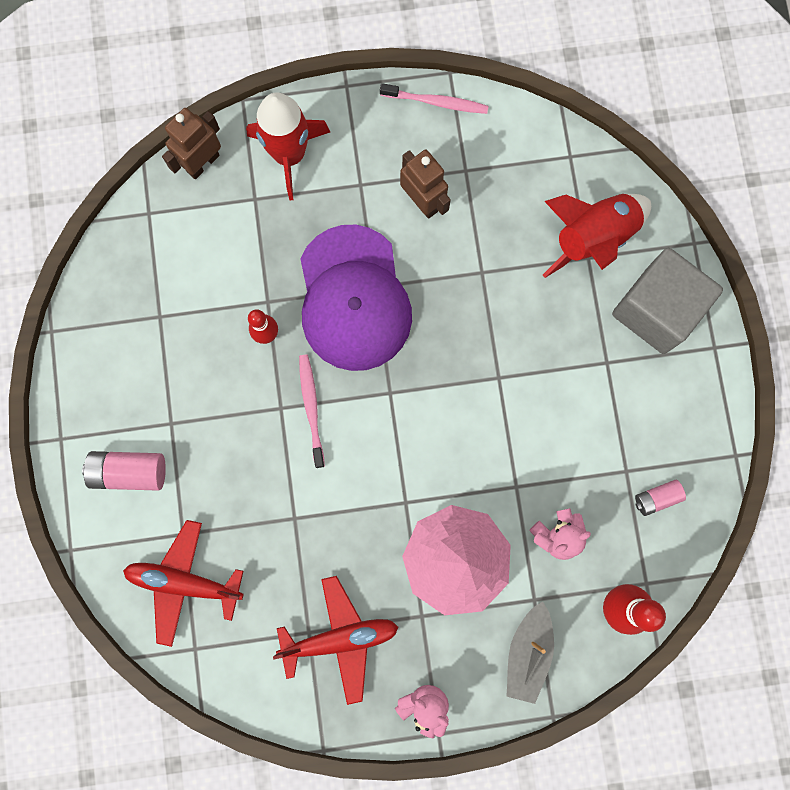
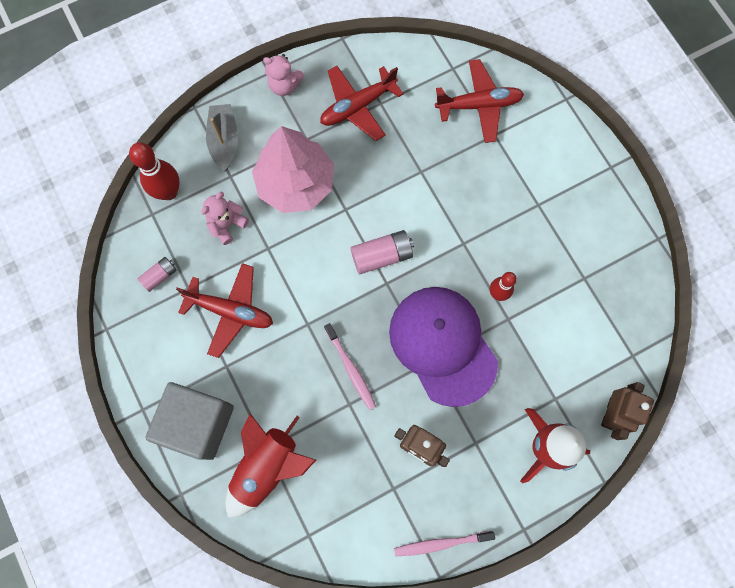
camera: 160 degrees right, 5 degrees down
pink battery [82,451,166,491] -> pink battery moved to [351,230,414,274]
pink toothbrush [299,354,325,468] -> pink toothbrush moved to [324,323,376,410]
none -> red plane [176,263,273,358]

